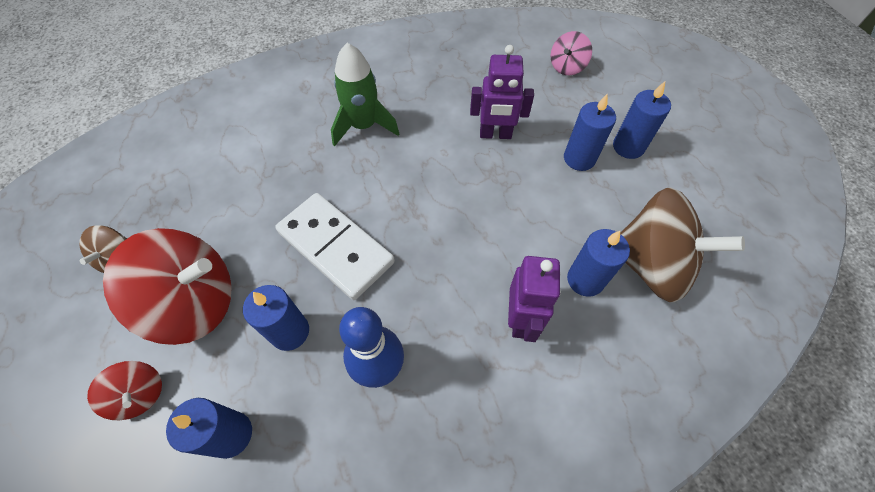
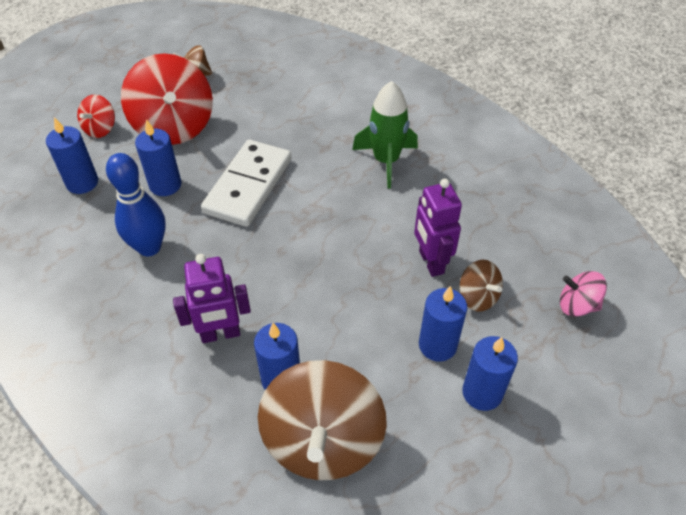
camera: 70 degrees right, 10 degrees down
none -> brown spinning top [459,260,503,312]

